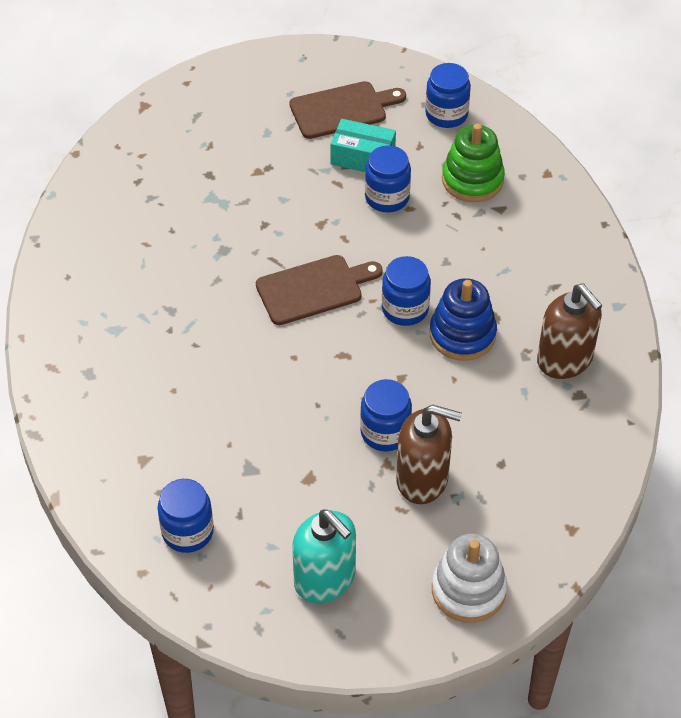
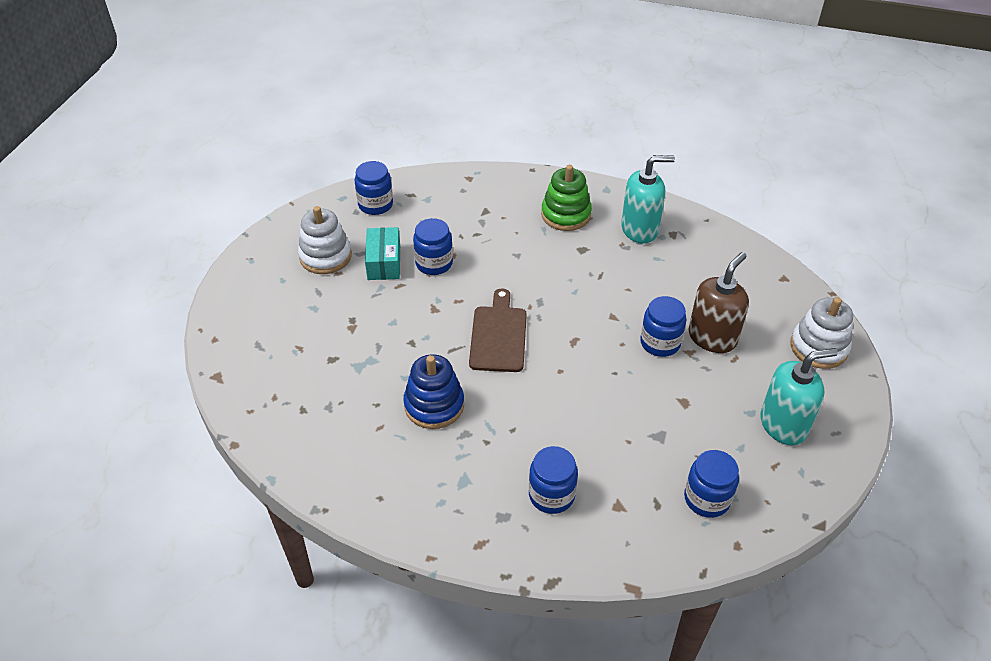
camera: 65 degrees left, 5 degrees down
brown cutting board [289,81,406,139] -> white stacking toy [298,206,352,274]
turquoise box [330,119,396,172] -> turquoise box turned 45 degrees counterclockwise [365,227,400,280]
blue jar [382,256,431,326] -> blue jar moved to [529,446,578,514]
blue stacking toy [430,278,497,360] -> blue stacking toy moved to [403,354,464,429]
green stacking toy [442,123,505,202] -> green stacking toy moved to [541,165,592,231]
brown soap dispenser [537,284,602,379] -> turquoise soap dispenser [621,155,675,243]

